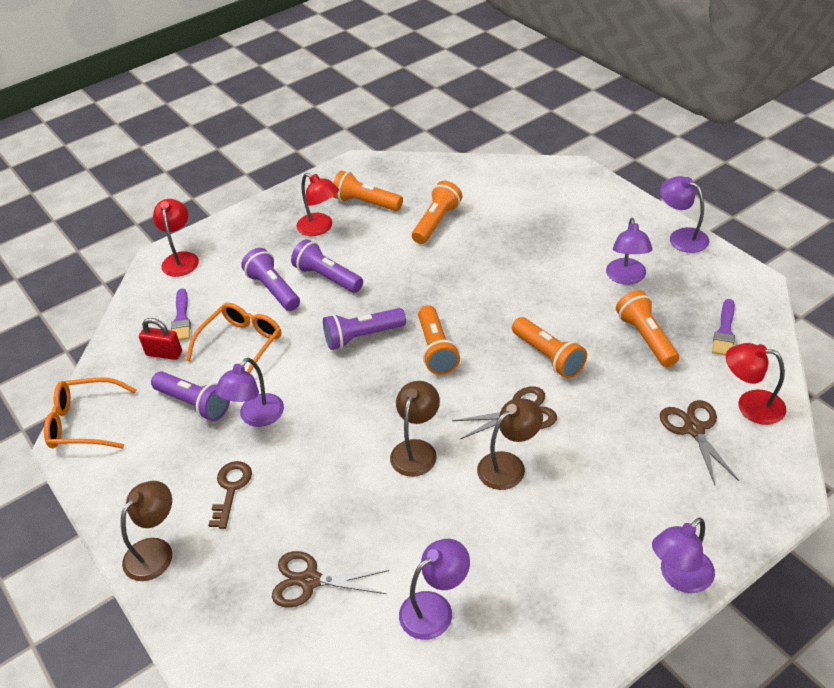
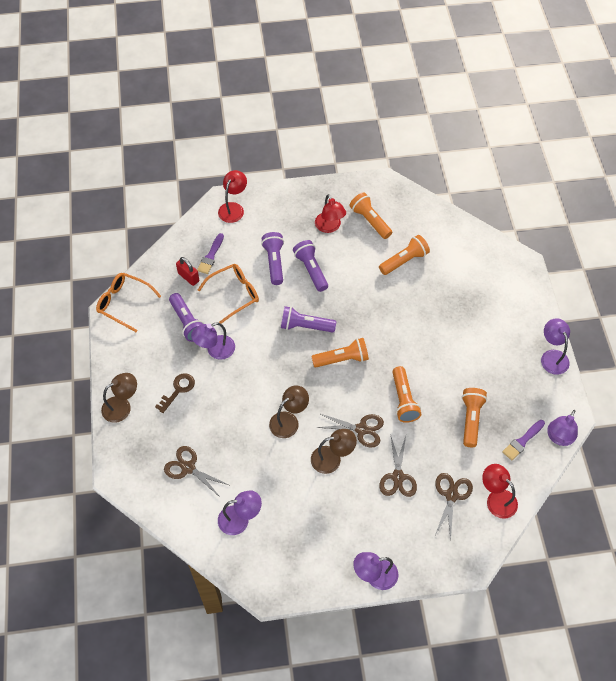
camera: 25 degrees right, 15 degrees up
orange flashlight [418,305,460,375] -> orange flashlight turned 120 degrees counterclockwise [311,338,369,368]
purple lamp [606,218,653,285] -> purple lamp moved to [547,410,578,446]
none -> brown scissors [380,436,417,497]

